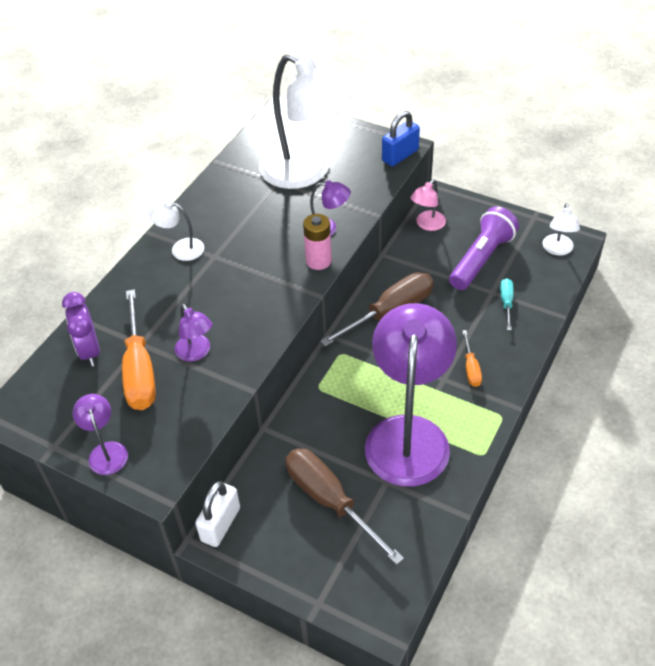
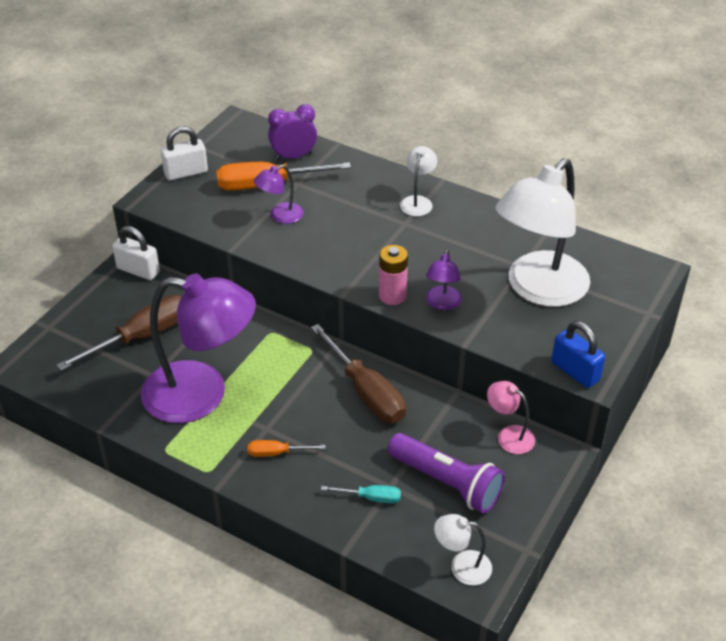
camera: 90 degrees right, 5 degrees down
purple lamp [73,394,128,475] -> white padlock [161,126,208,181]

